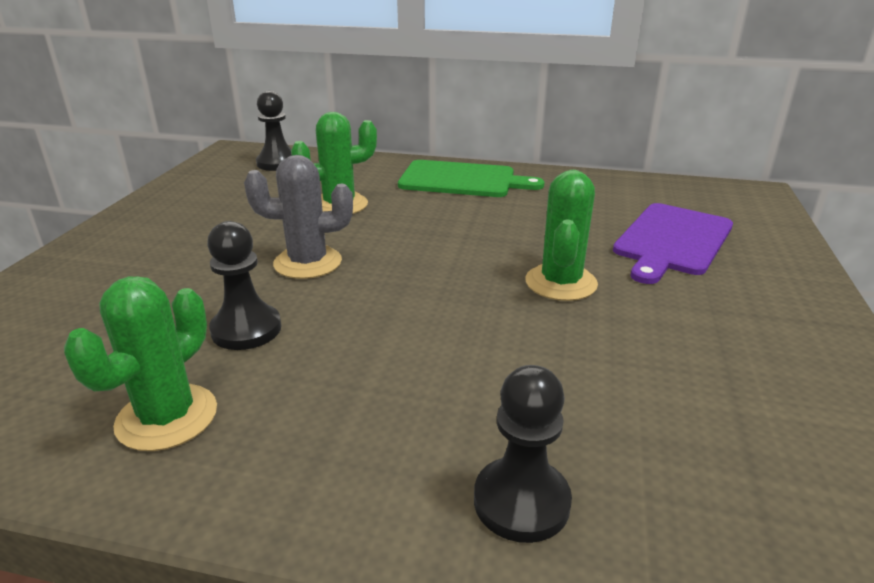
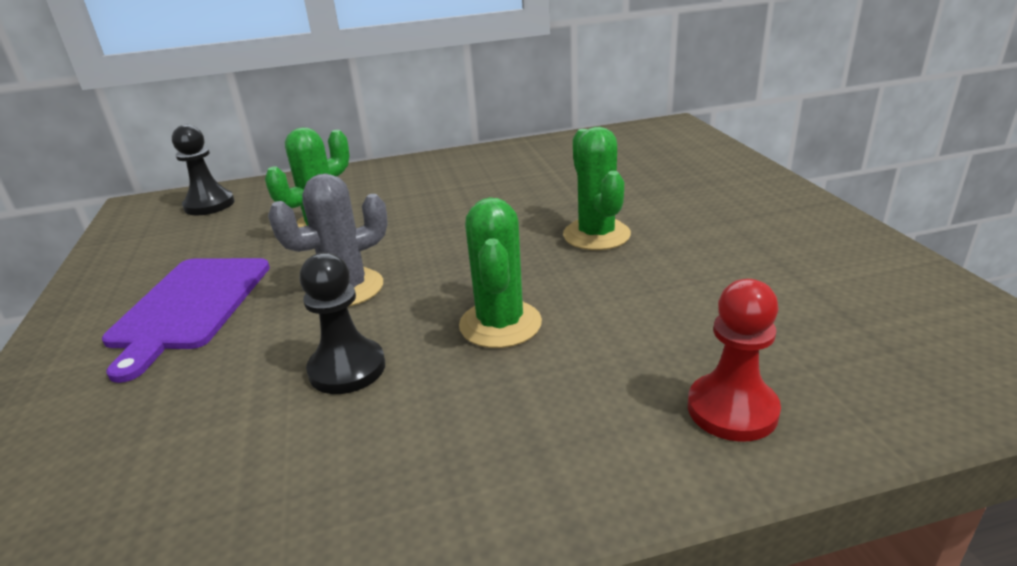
camera: 25 degrees left, 0 degrees up
green cactus [64,276,217,451] -> green cactus moved to [459,197,542,348]
green cutting board [398,160,545,197] -> none
black pawn [474,365,572,543] -> red pawn [688,279,781,442]
purple cutting board [613,203,733,284] -> purple cutting board moved to [102,258,270,383]

